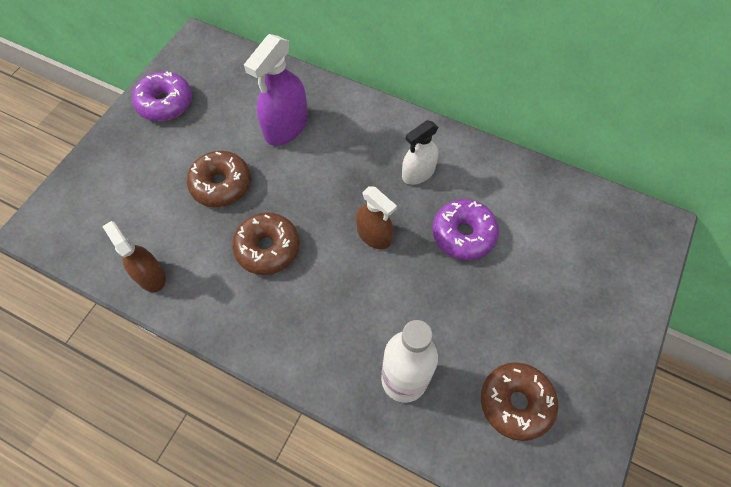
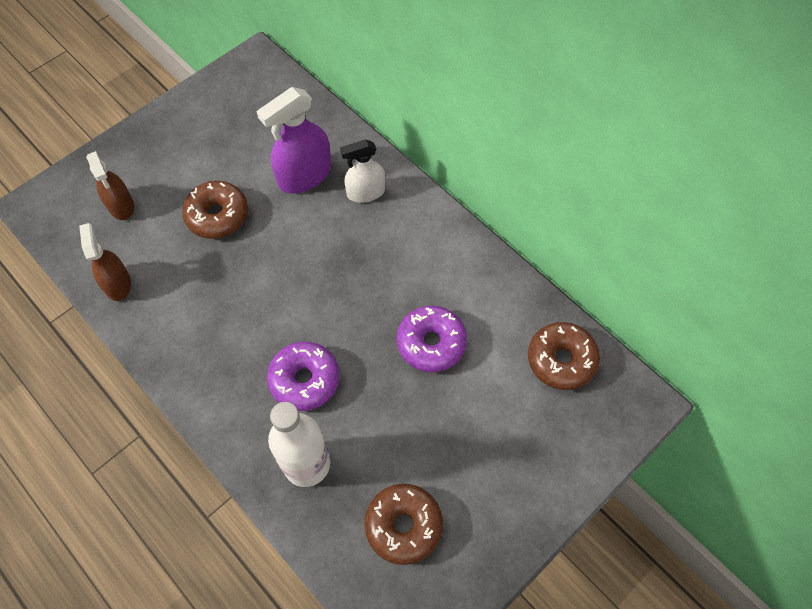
camera: 20 degrees right, 0 degrees up
purple donut [132,71,192,121] -> purple donut moved to [267,342,339,411]
brown donut [232,213,300,275] -> brown donut moved to [528,322,600,390]
brown spray bottle [356,186,397,249] -> brown spray bottle moved to [86,151,134,220]
white spray bottle [402,120,439,185] -> white spray bottle moved to [340,139,386,203]

